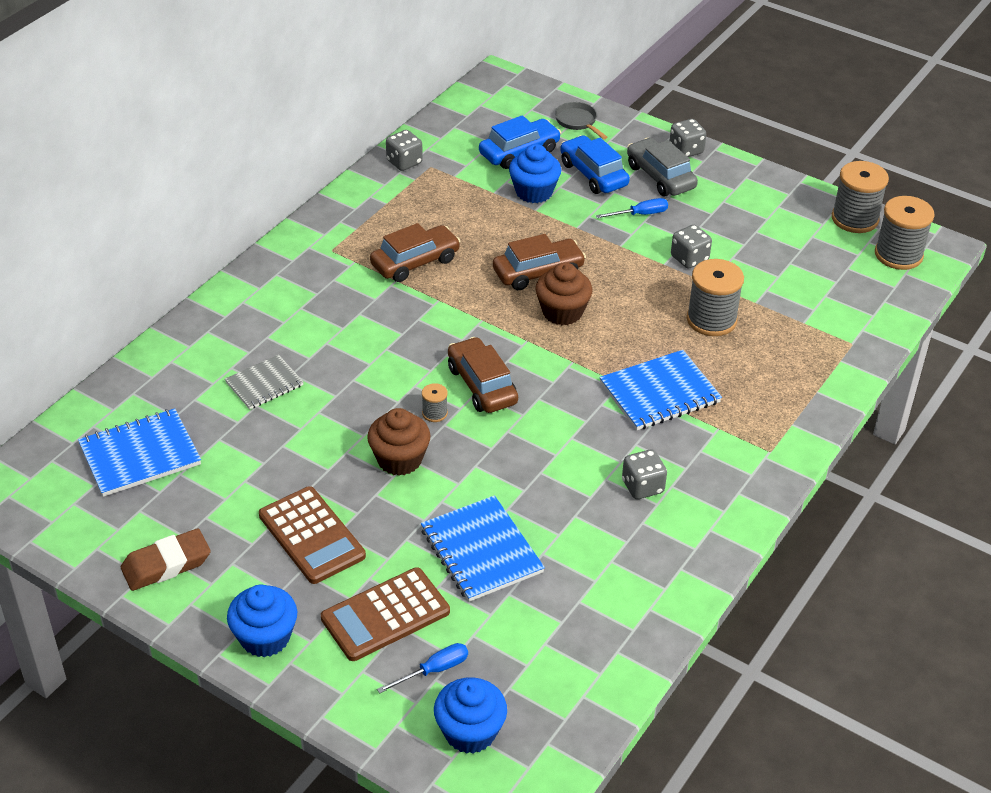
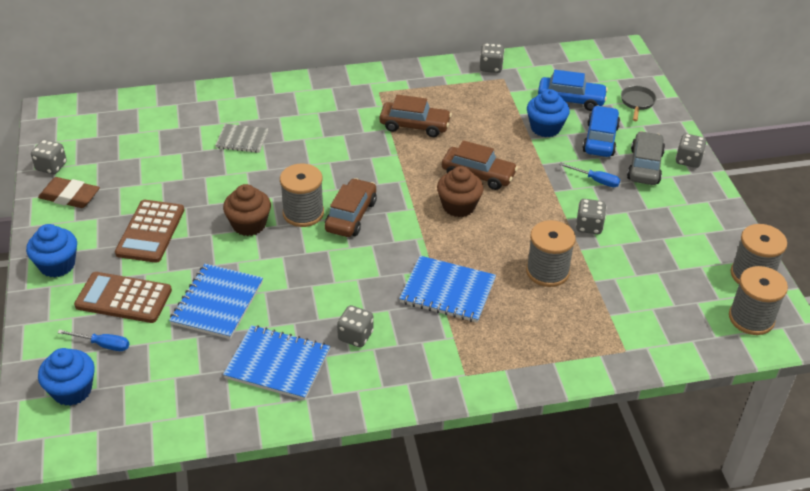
camera: 45 degrees right, 0 degrees up
blue notebook [78,408,201,497] -> blue notebook moved to [223,325,330,400]
grey spool [422,383,448,422] -> grey spool [280,164,324,227], size x2.11
none -> grey dice [31,140,67,174]

